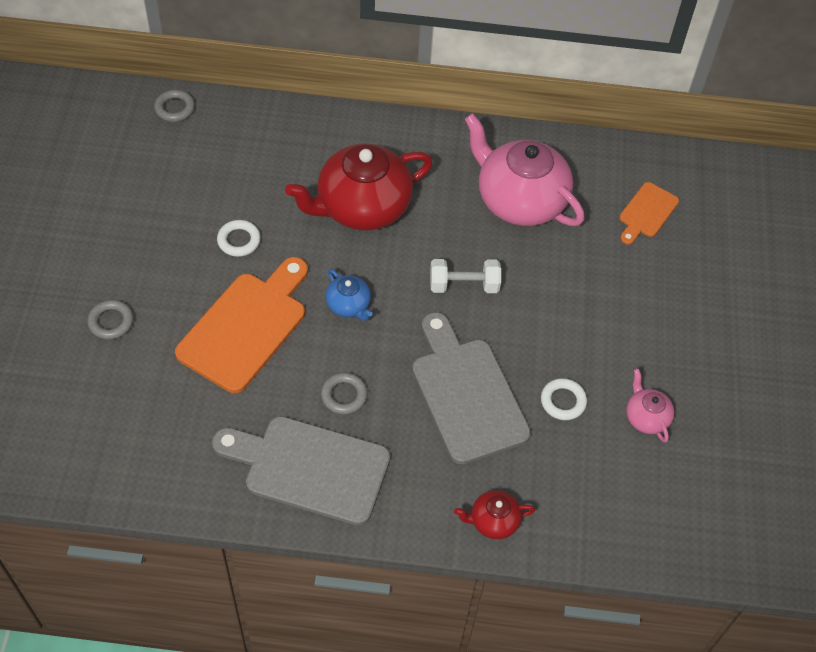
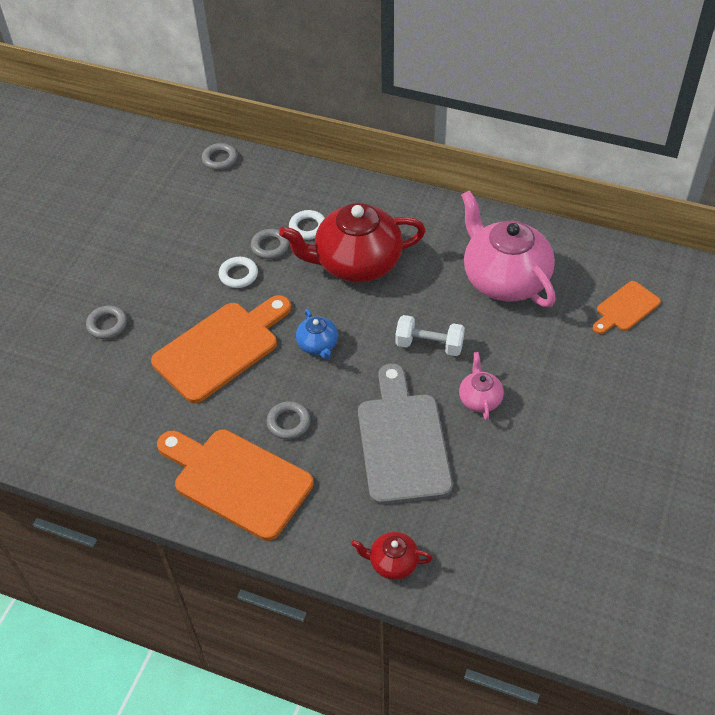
camera: 20 degrees right, 5 degrees down
grey cutting board [212,416,390,525] -> orange cutting board [157,430,314,541]
white ring [541,378,587,420] -> white ring moved to [289,210,325,240]
pink teapot [626,369,675,443] -> pink teapot moved to [459,352,504,420]
none -> grey ring [251,229,289,259]

